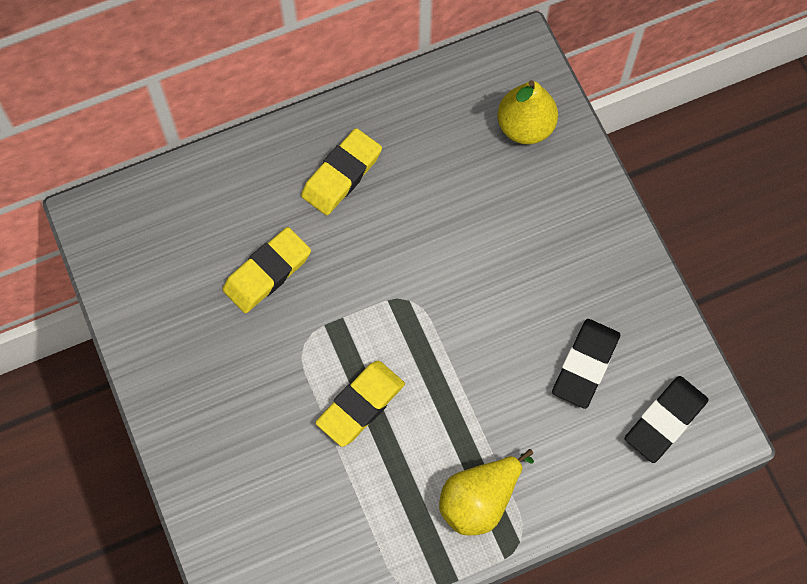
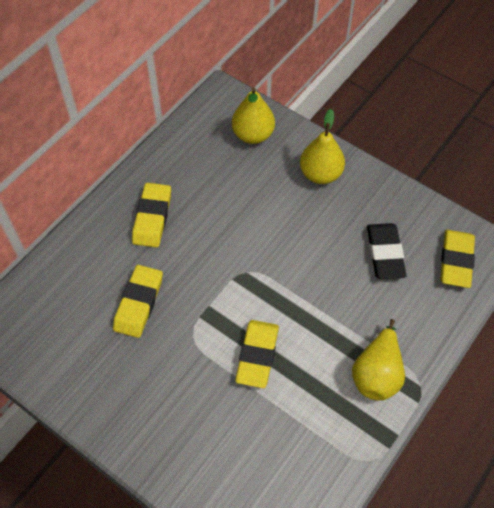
camera: 30 degrees left, 10 degrees down
black eraser [625,376,709,463] -> yellow eraser [440,230,475,288]
none -> yellow pear [300,109,345,184]

